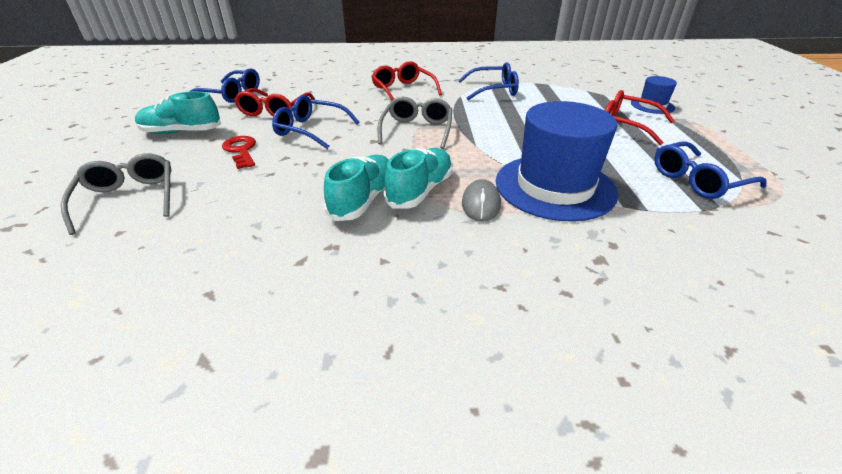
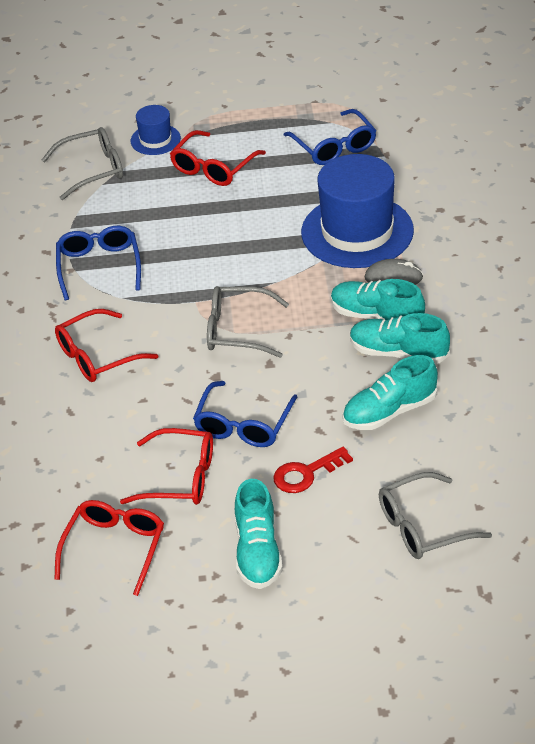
camera: 90 degrees left, 5 degrees up
blue glasses [189,68,260,103] -> red glasses [54,500,164,596]
none -> grey glasses [42,127,123,200]
none -> turquoise shoe [343,355,438,430]

